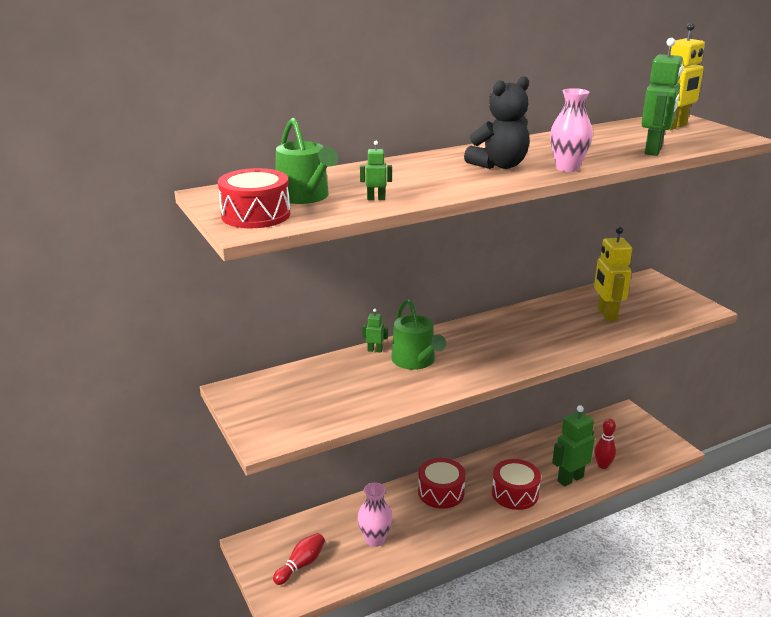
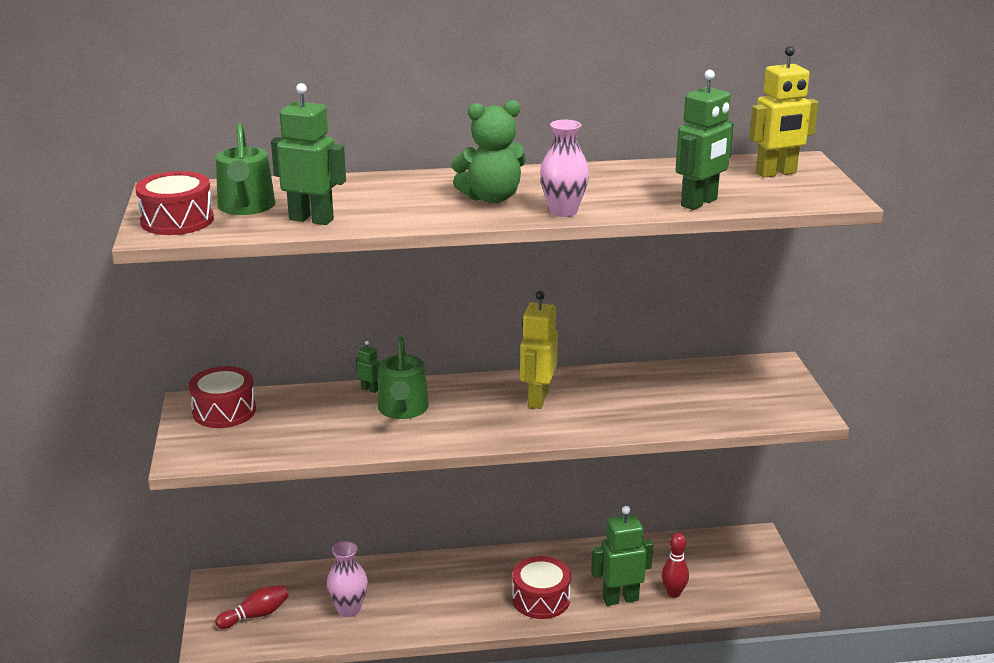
camera: 20 degrees right, 0 degrees up
green robot [360,141,392,200] -> green robot [271,83,346,225], size x2.14
red drum [418,458,466,509] -> red drum moved to [189,366,256,428]
black teddy bear [464,76,530,169] -> green teddy bear [451,100,526,203]
yellow robot [594,227,632,321] -> yellow robot moved to [520,291,558,409]

